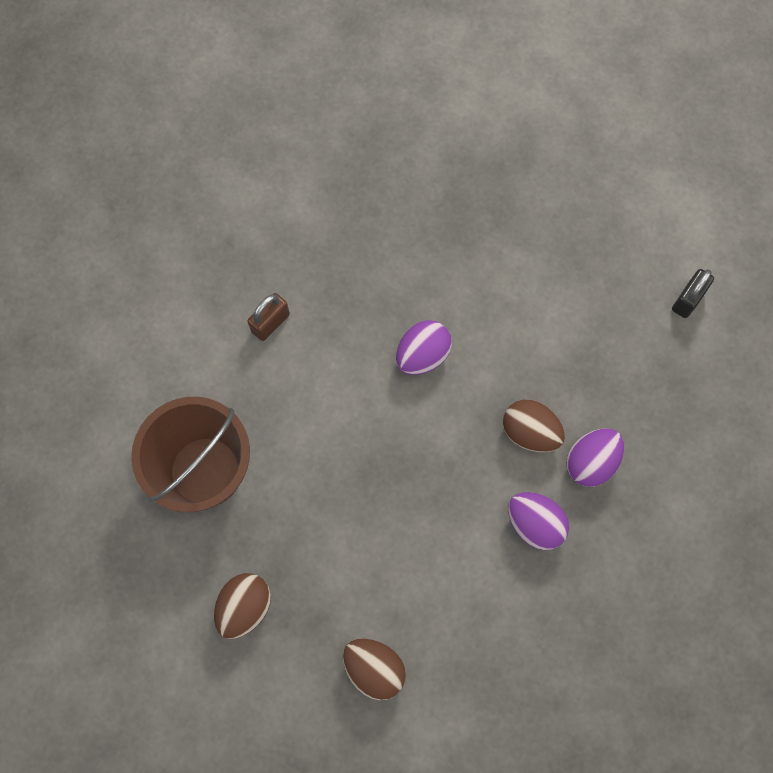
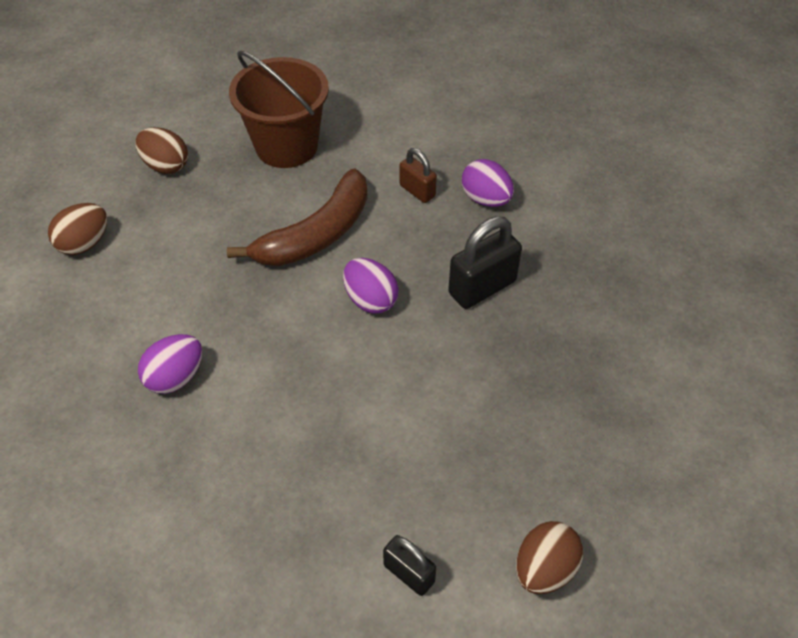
camera: 95 degrees right, 20 degrees down
brown egg [503,399,565,452] -> brown egg moved to [516,521,583,594]
purple egg [566,428,624,487] -> purple egg moved to [462,159,514,207]
none -> brown banana [227,168,367,266]
none -> black padlock [448,216,522,309]

